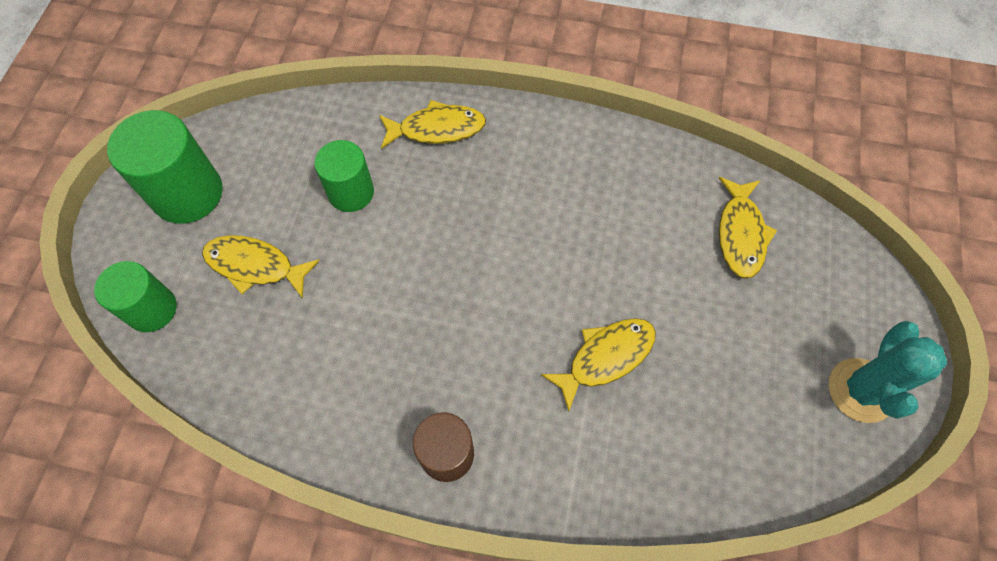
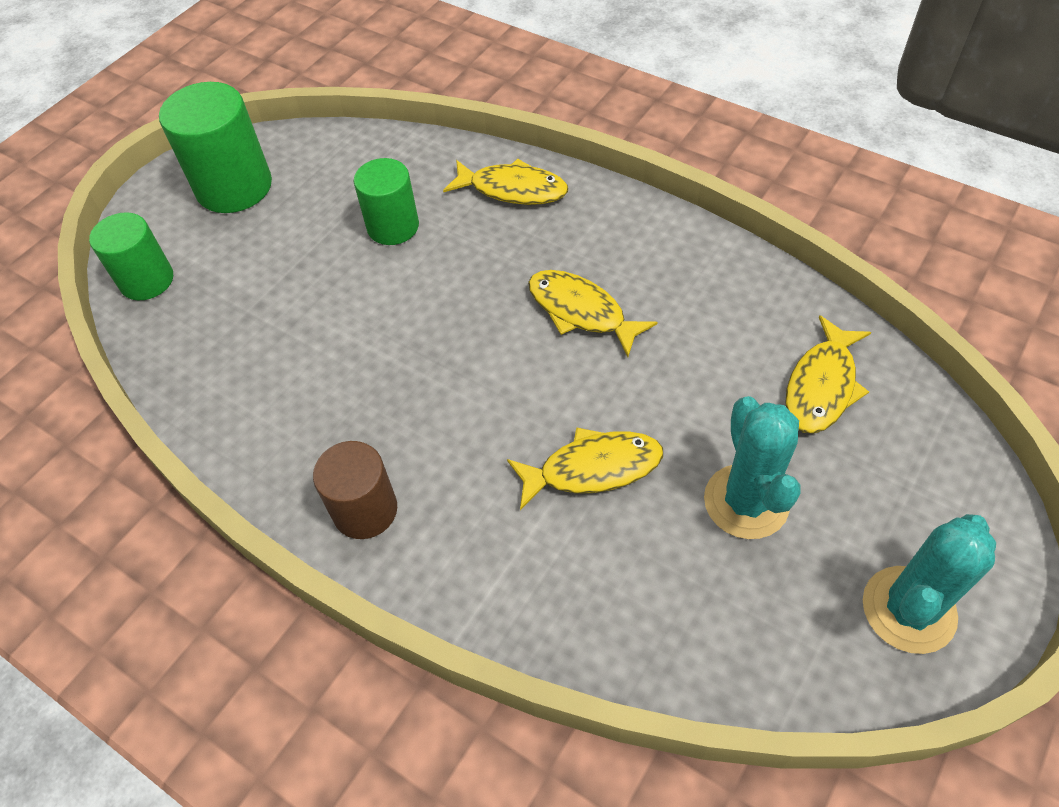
camera: 25 degrees right, 10 degrees down
yellow fish [202,235,320,299] -> yellow fish moved to [528,270,658,357]
none -> turquoise cactus [704,396,801,539]

